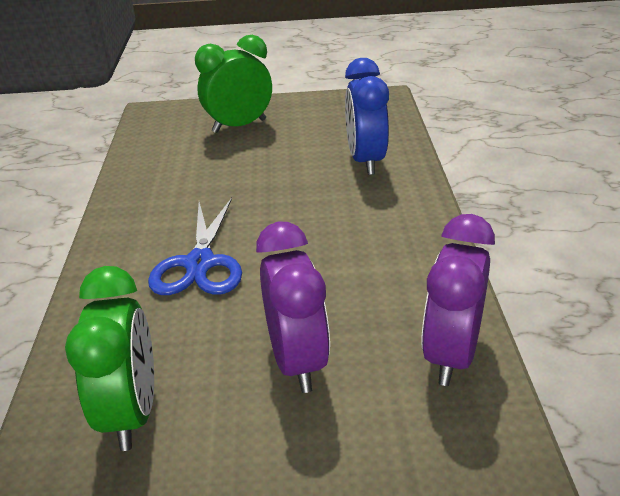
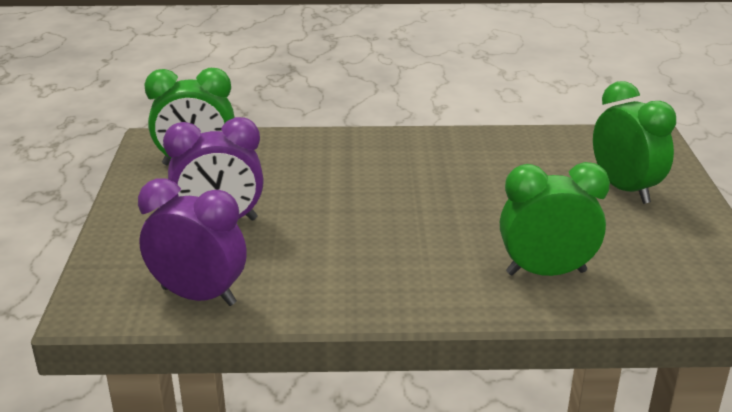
camera: 90 degrees right, 5 degrees down
blue scissors [148,198,242,295] -> none
blue clock [345,58,389,175] -> green clock [500,162,610,276]

